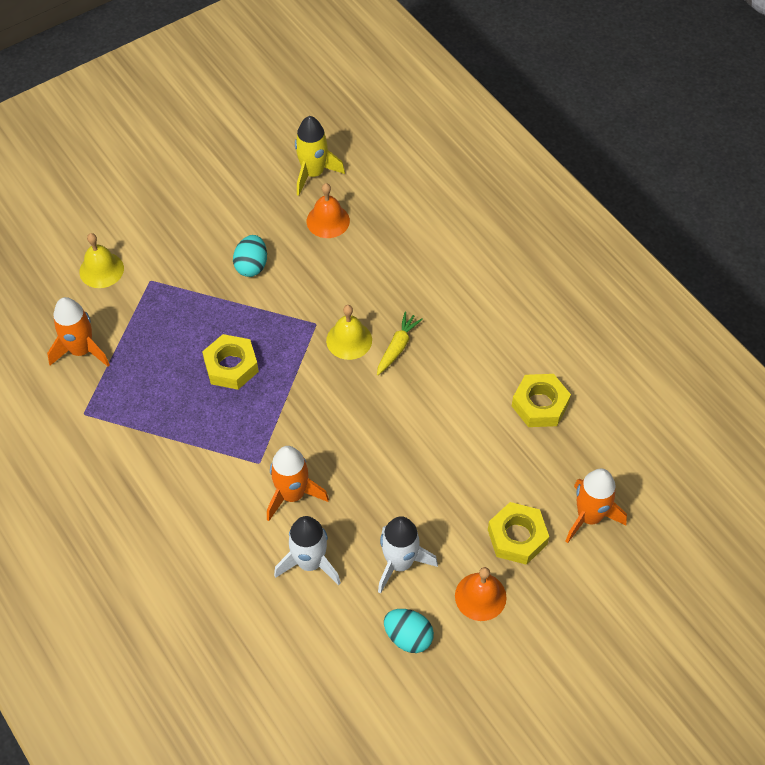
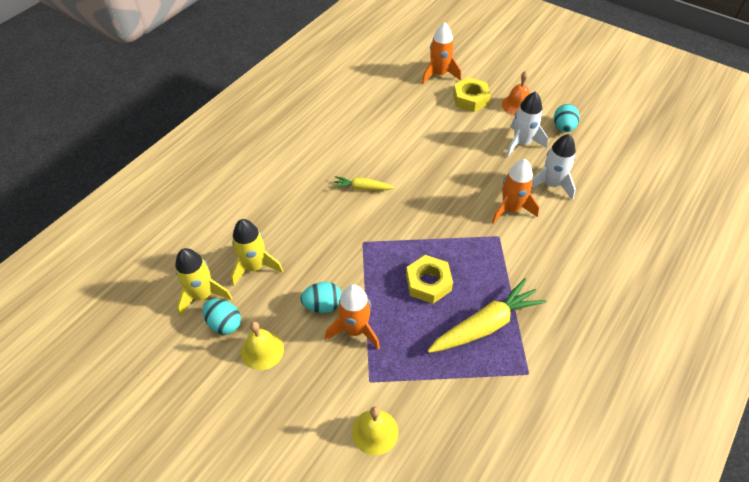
camera: 110 degrees left, 5 degrees down
orange rocket [47,297,110,367] -> orange rocket moved to [325,284,380,349]
orange bell [307,183,350,238] -> yellow rocket [231,219,283,286]
yellow bell [326,305,372,360] -> yellow bell moved to [241,322,284,370]
yellow nut [512,374,571,427] -> none
none -> turquoise egg [203,299,241,335]
none -> yellow carrot [427,278,546,353]

